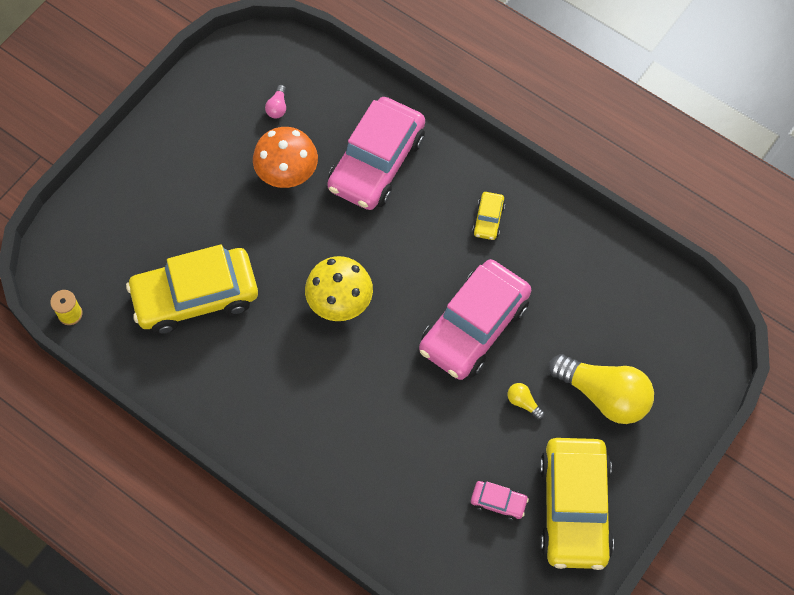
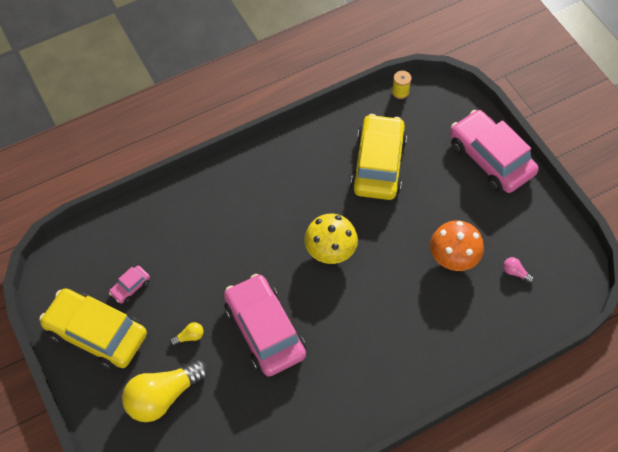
camera: 115 degrees right, 5 degrees down
pink car [327,97,425,210] -> pink car moved to [450,110,539,193]
yellow car [473,192,505,240] -> none

